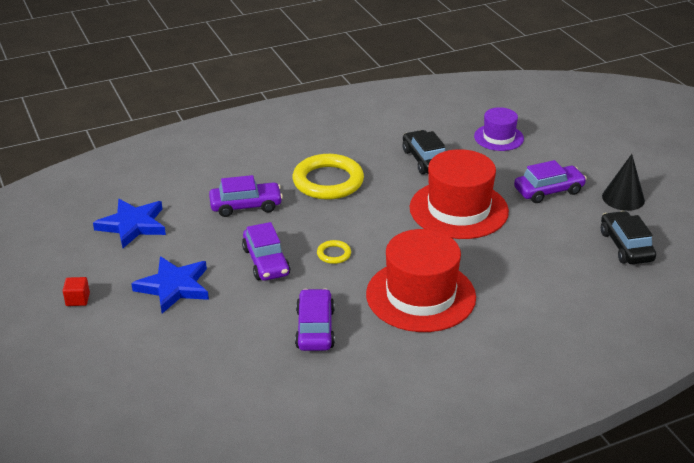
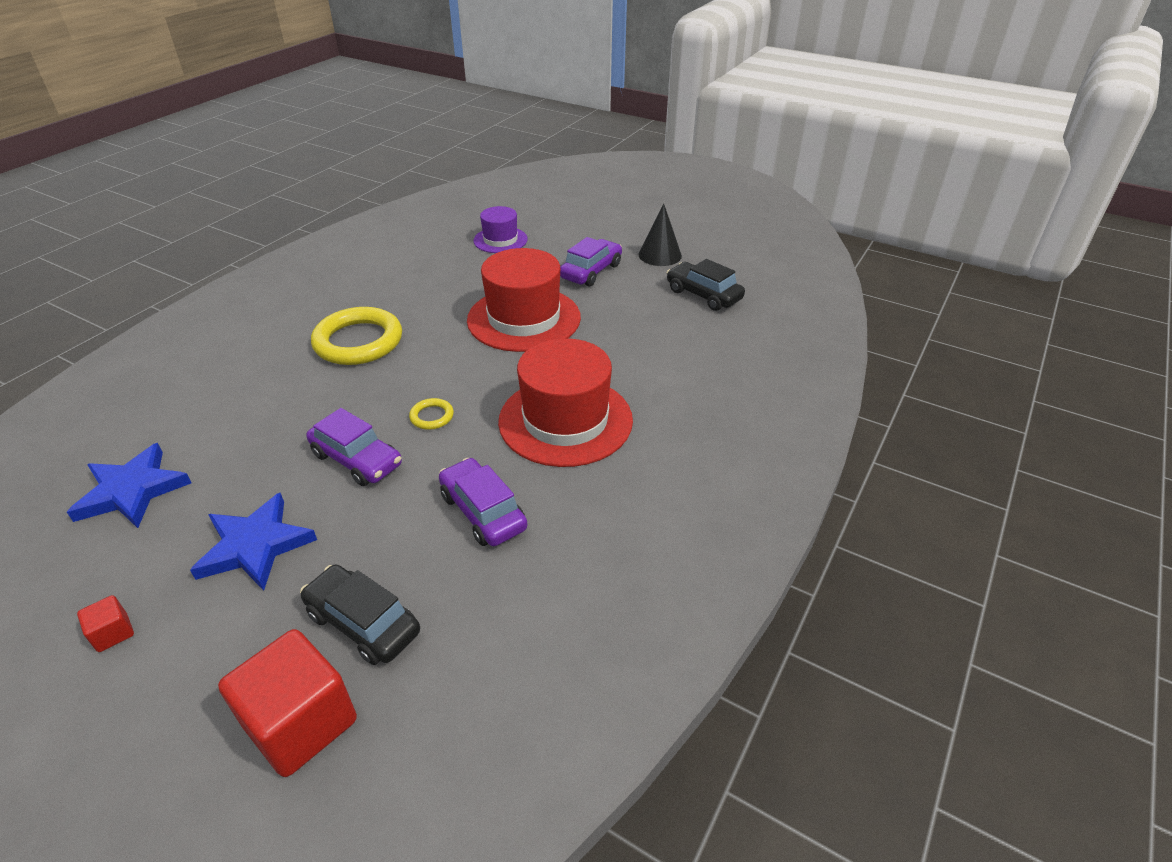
camera: 35 degrees left, 5 degrees up
purple car [209,175,283,217] -> none
black car [403,130,445,174] -> black car moved to [300,565,420,665]
none -> red cube [218,629,357,777]

